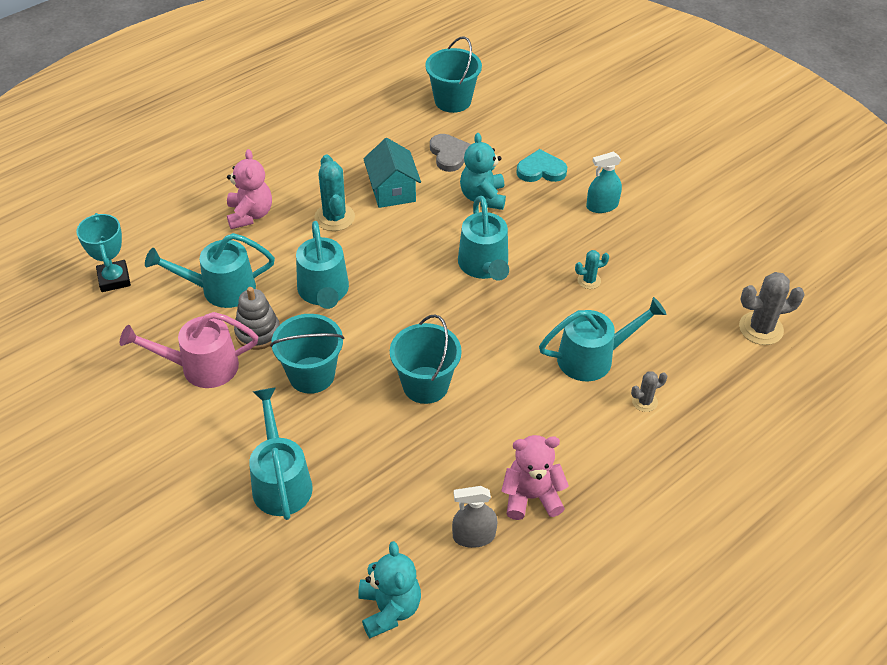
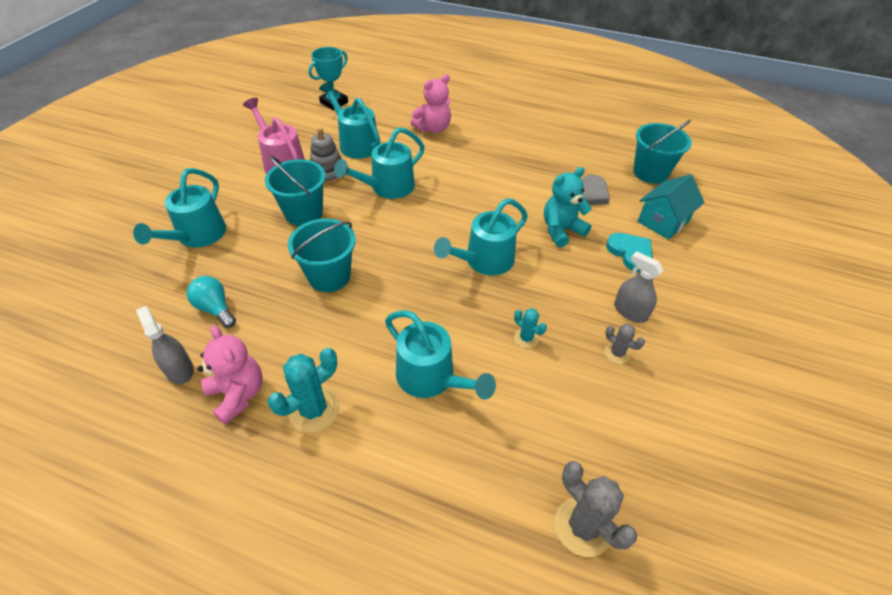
camera: 60 degrees right, 0 degrees up
turquoise watering can [249,387,313,520] -> turquoise watering can turned 150 degrees clockwise [133,168,226,247]
turquoise cactus [314,154,355,231] -> turquoise cactus moved to [268,348,339,433]
turquoise teddy bear [358,541,421,638] -> none
turquoise house [363,138,421,208] -> turquoise house moved to [637,174,705,240]
turquoise spray bottle [586,151,622,213] -> grey spray bottle [614,251,663,323]
grey cactus [631,371,667,412] -> grey cactus moved to [604,324,645,364]
none -> turquoise light bulb [187,276,236,328]

